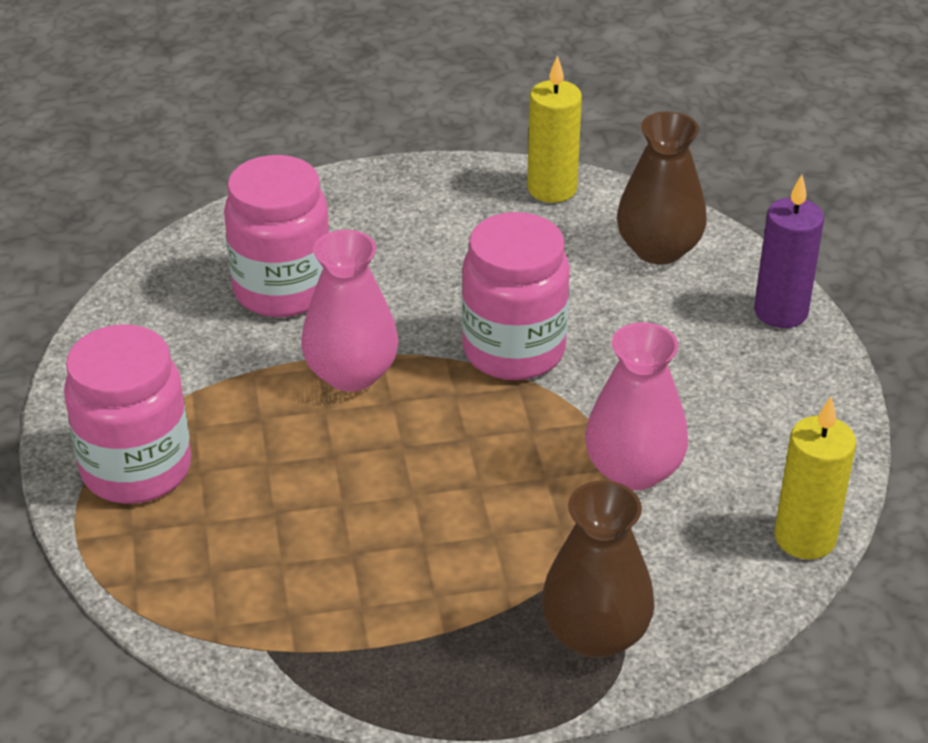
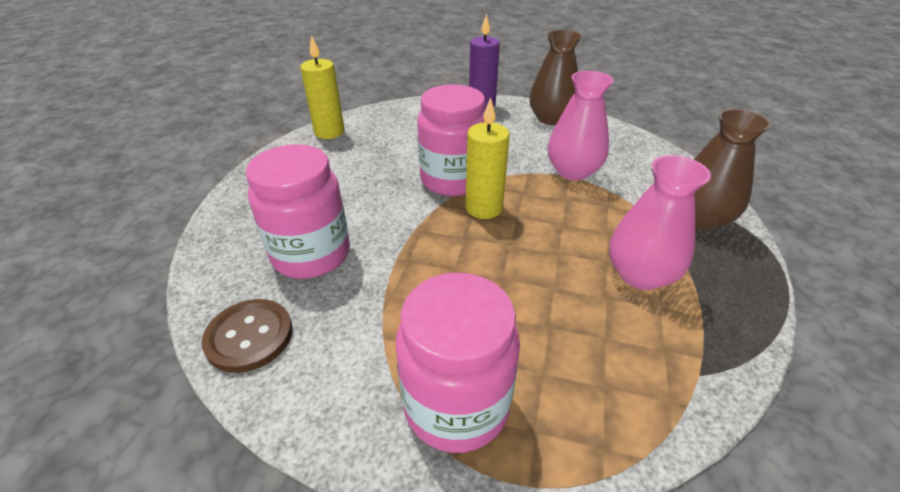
camera: 65 degrees left, 0 degrees up
pink vase [301,230,399,392] -> pink vase moved to [609,155,711,290]
brown vase [617,111,707,265] -> brown vase moved to [529,30,582,125]
yellow candle [775,396,856,560] -> yellow candle moved to [465,97,510,219]
none -> brown button [202,299,293,373]

